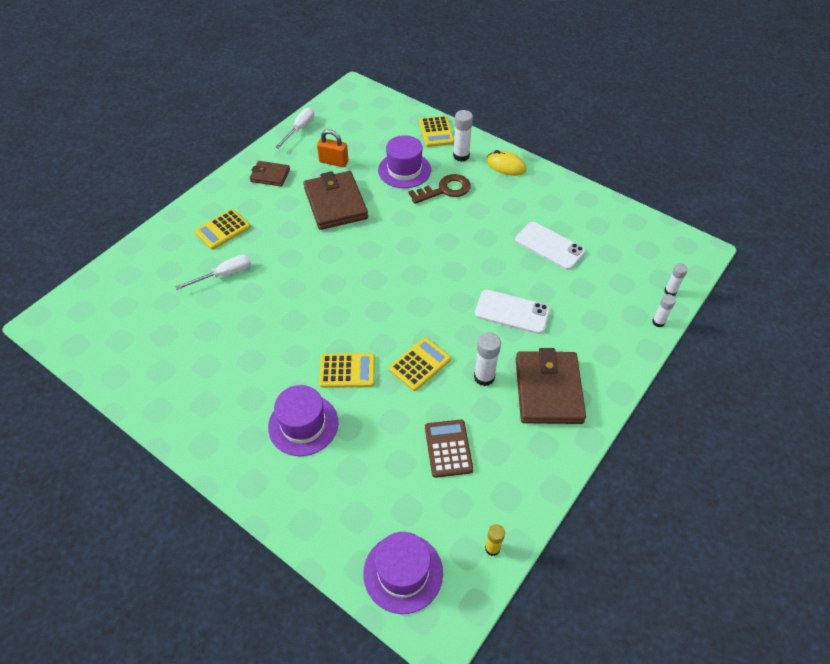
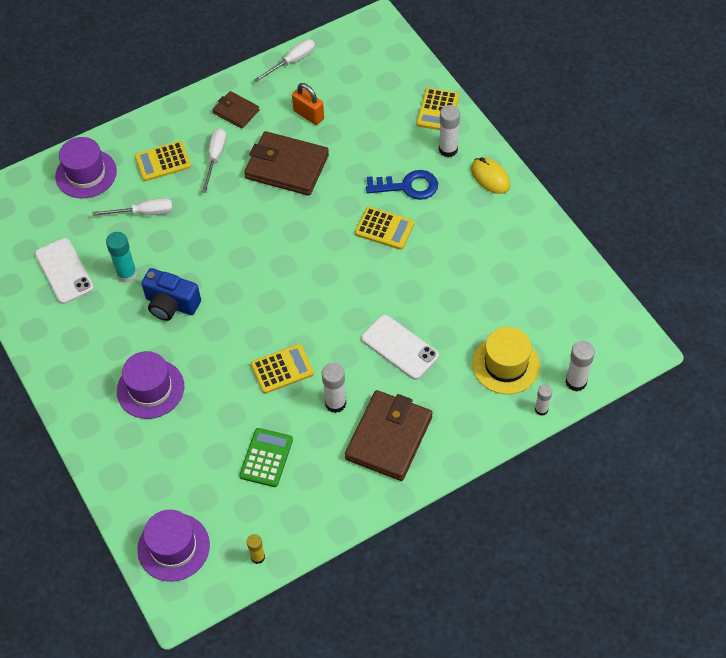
camera: 25 degrees right, 5 degrees up
brown wallet [304,171,368,230] -> brown wallet turned 75 degrees counterclockwise [244,131,329,196]
yellow calculator [319,353,375,388] -> yellow calculator moved to [355,207,414,250]
purple hat [378,135,431,188] -> purple hat moved to [55,137,117,198]
brown key [408,174,471,204] -> blue key [366,170,438,200]
brown calculator [425,419,473,478] -> green calculator [239,428,293,487]
white phone [515,222,585,270] -> white phone moved to [35,238,94,304]
white glue stick [665,263,688,296] -> white glue stick [566,341,595,391], size x1.59
none -> turquoise glue stick [106,232,137,283]
none -> blue camera [141,268,201,321]
none -> white screwdriver [202,128,227,193]
none -> yellow hat [472,327,540,394]

